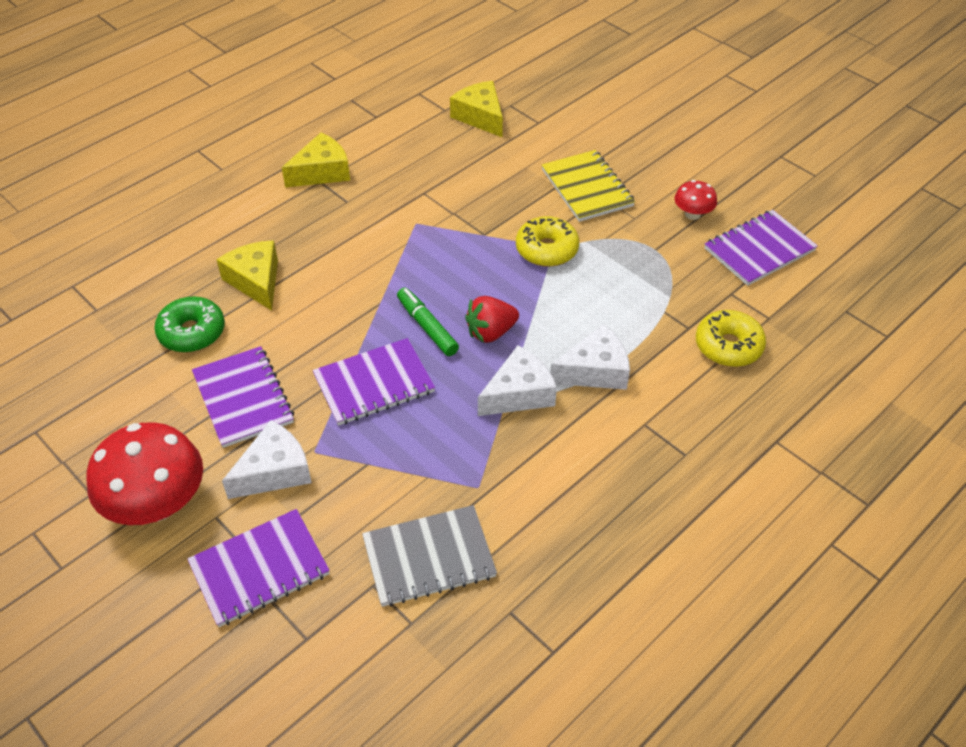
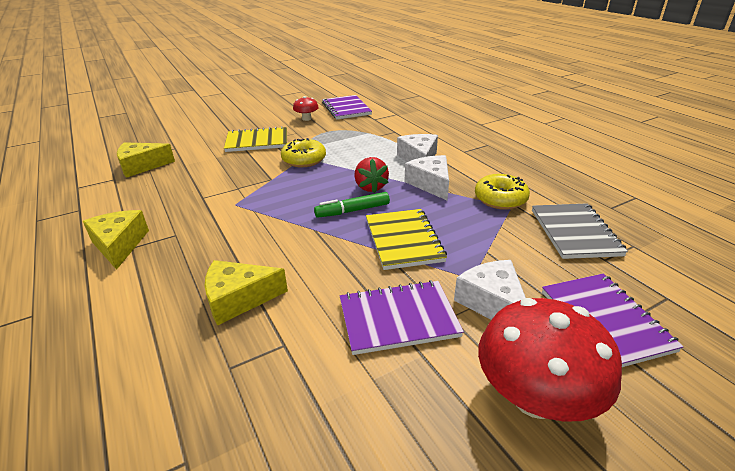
camera: 75 degrees left, 15 degrees down
green donut [154,297,225,353] -> none
purple notebook [313,338,435,426] -> yellow notebook [366,209,447,270]
yellow donut [696,310,766,367] -> yellow donut moved to [475,174,530,210]

